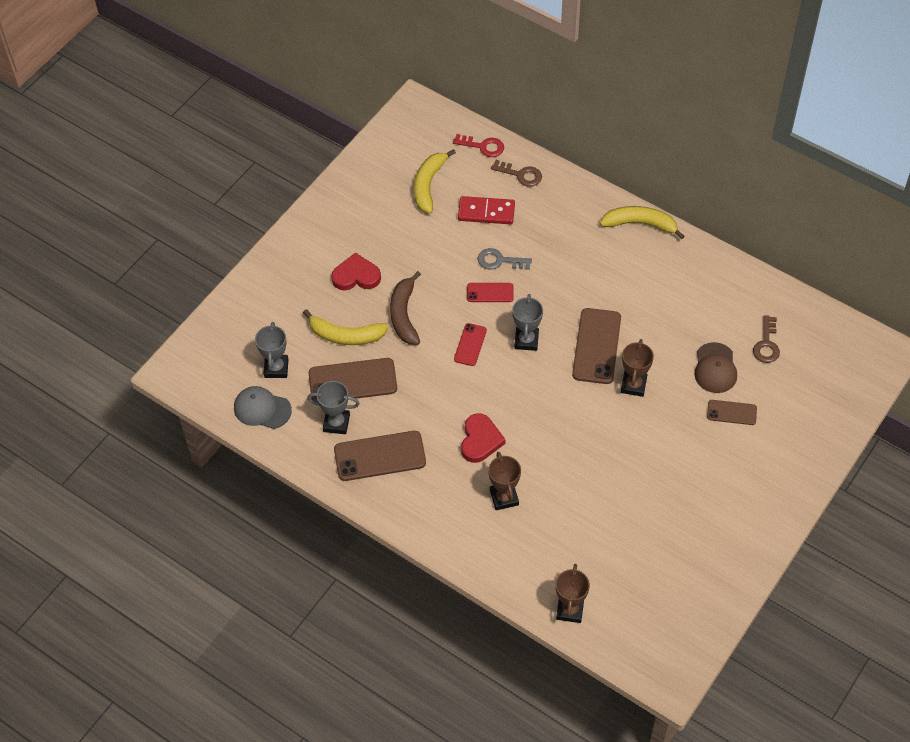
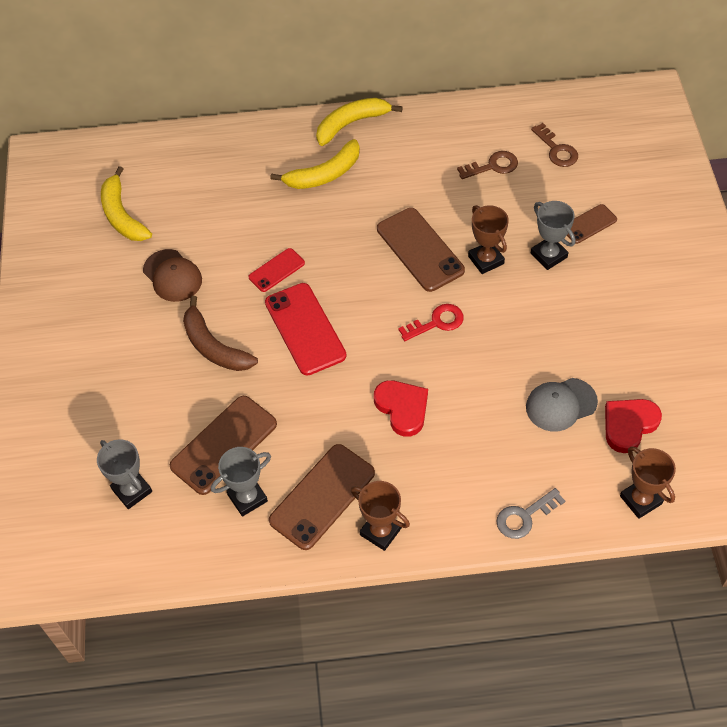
camera: 40 degrees left, 0 degrees up
grey cap [234,386,292,429] -> grey cap moved to [526,378,598,432]
yellow banana [303,309,388,345] -> yellow banana moved to [270,139,360,189]
red heart [331,252,381,290] -> red heart moved to [605,399,662,453]
red key [453,134,504,157] -> red key moved to [398,304,464,341]
red phone [454,323,487,366] -> red phone [265,283,346,376], size x1.80
red domino [458,196,515,224] -> none
grey key [478,248,532,270] -> grey key moved to [496,488,565,539]
brown trophy [488,452,521,510] -> brown trophy moved to [351,481,410,551]
brown key [491,160,542,187] -> brown key moved to [457,151,518,179]
grey trophy [512,294,543,351] -> grey trophy moved to [531,201,575,270]
brown cap [694,342,737,393] -> brown cap moved to [143,249,202,302]

